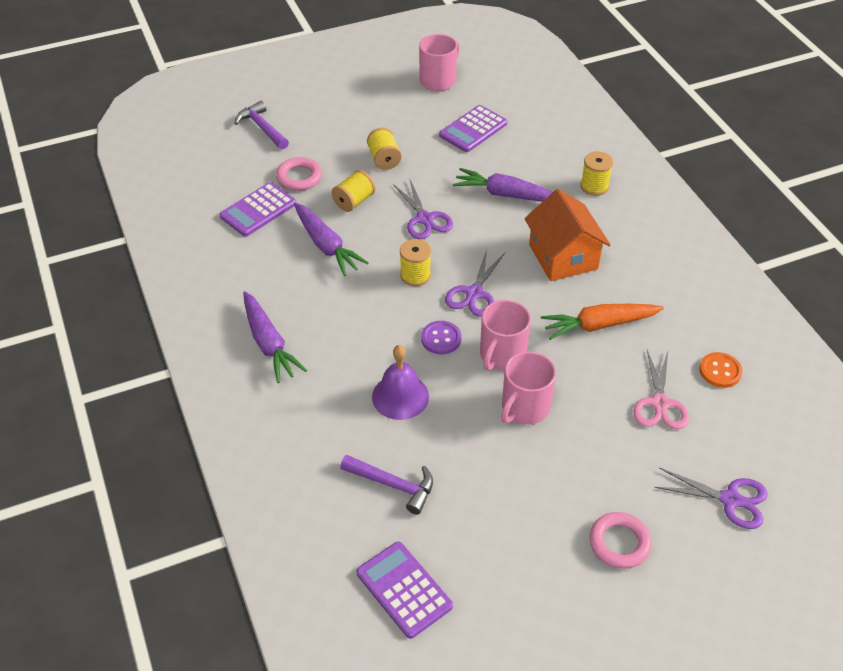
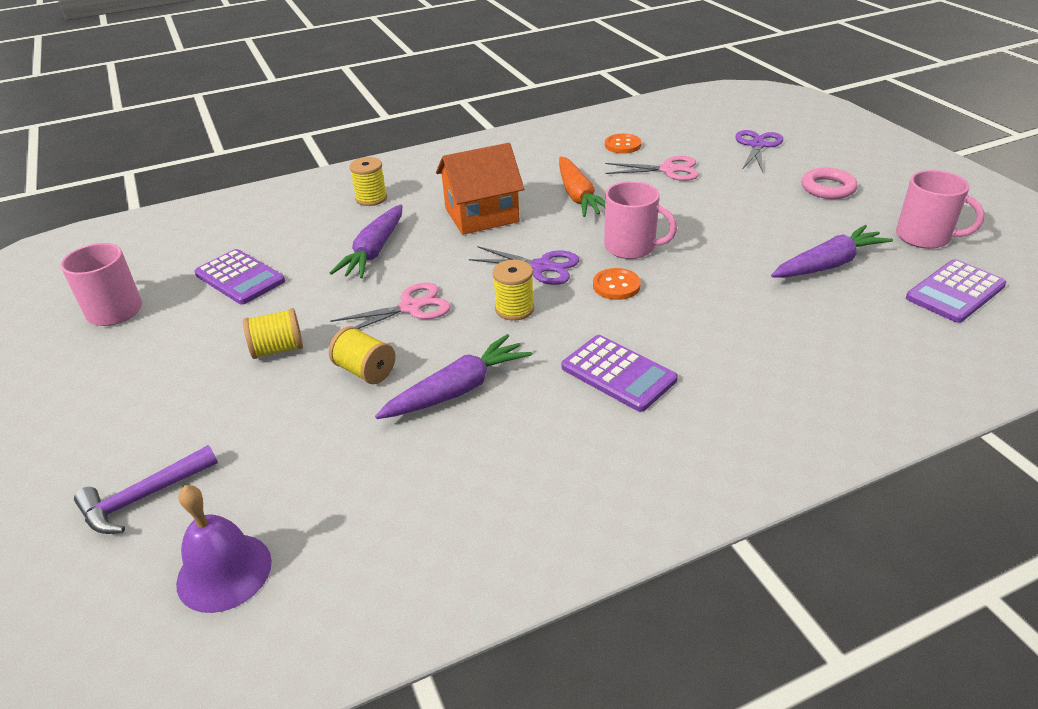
camera: 90 degrees left, 10 degrees down
purple calculator [220,182,296,237] -> purple calculator moved to [561,335,678,412]
purple carrot [243,291,307,383] -> purple carrot moved to [771,225,893,278]
pink ring [276,157,322,191] -> none
purple hammer [340,454,433,515] -> none
purple bell [372,345,429,420] -> purple bell moved to [176,485,272,613]
purple scissors [393,180,453,239] -> pink scissors [330,282,451,329]
purple button [421,321,461,354] -> orange button [593,268,641,300]
pink mug [501,351,556,425] -> pink mug moved to [896,170,985,249]

